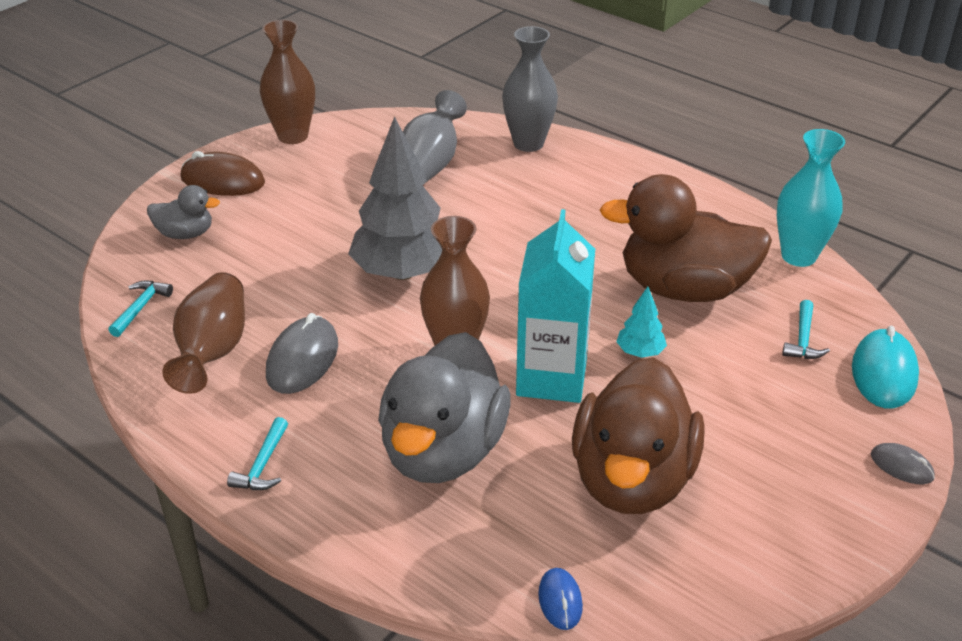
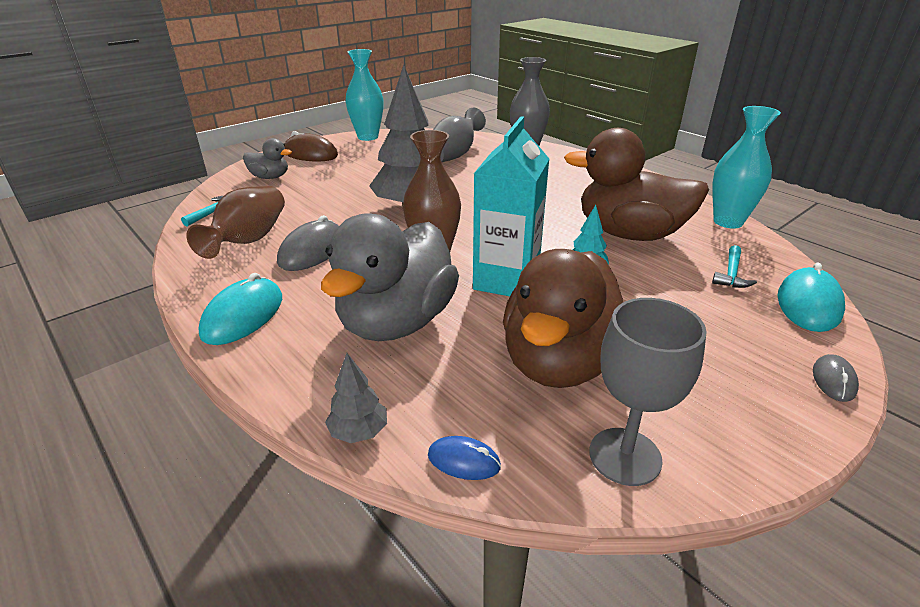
camera: 10 degrees right, 5 degrees down
turquoise hammer [227,417,288,490] -> turquoise mouse [198,273,282,345]
brown vase [260,20,315,144] -> turquoise vase [346,49,384,141]
blue mouse [538,568,583,630] -> blue mouse turned 75 degrees counterclockwise [428,436,501,480]
grey mouse [871,443,935,484] -> grey mouse turned 60 degrees clockwise [813,354,859,402]
none -> grey tree [325,353,387,443]
none -> grey goblet [589,298,707,486]

